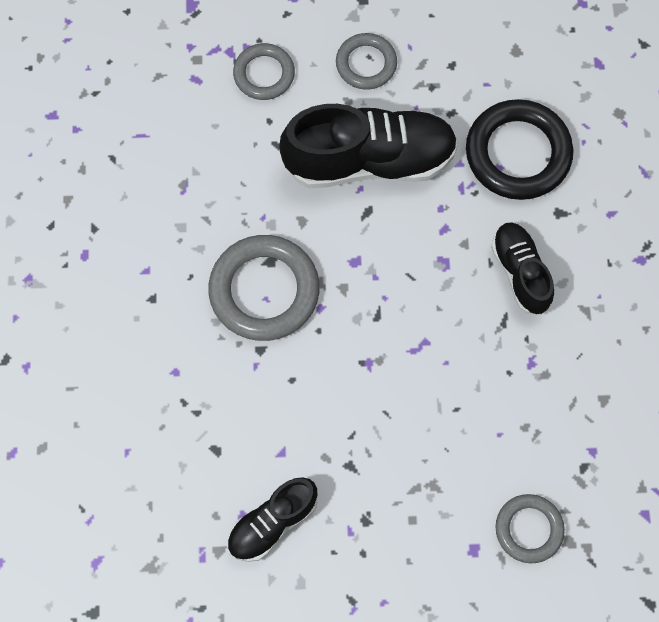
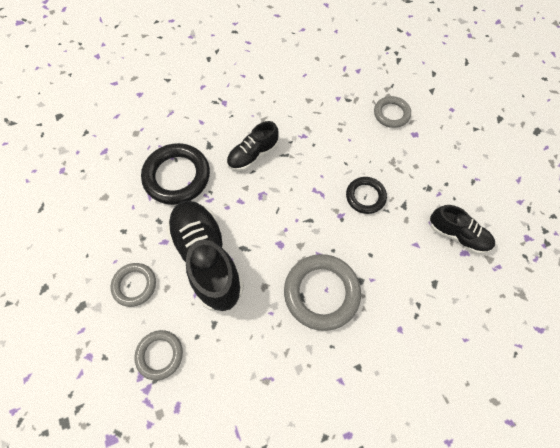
camera: 110 degrees left, 5 degrees down
none -> black ring [346,177,387,214]

